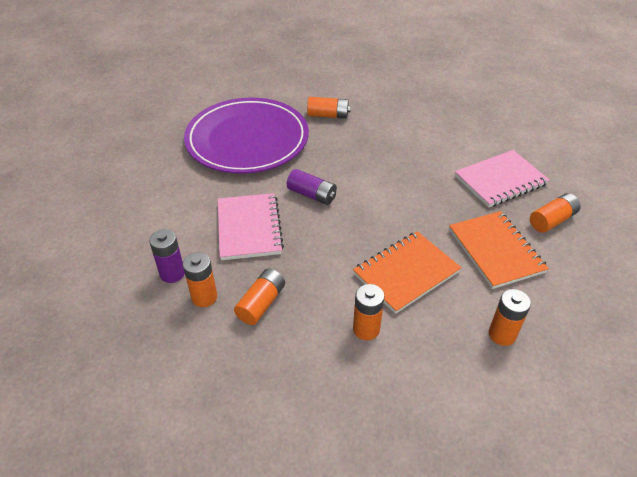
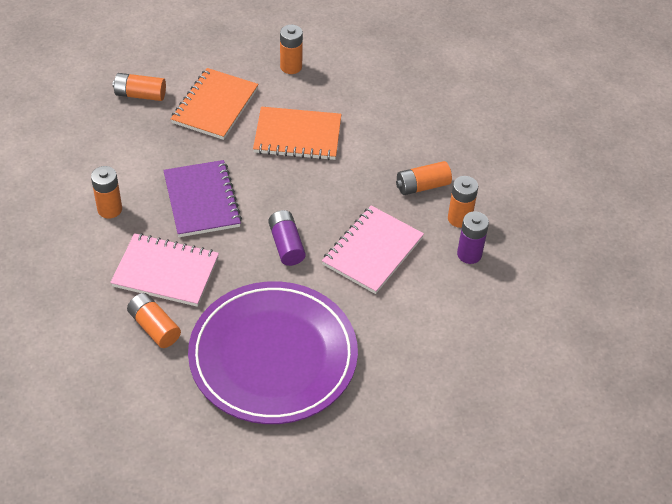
camera: 140 degrees left, 5 degrees up
orange battery [353,284,385,340] -> orange battery moved to [91,166,122,219]
pink notebook [455,150,550,208] -> pink notebook moved to [110,233,219,307]
none -> purple notebook [163,160,242,237]

